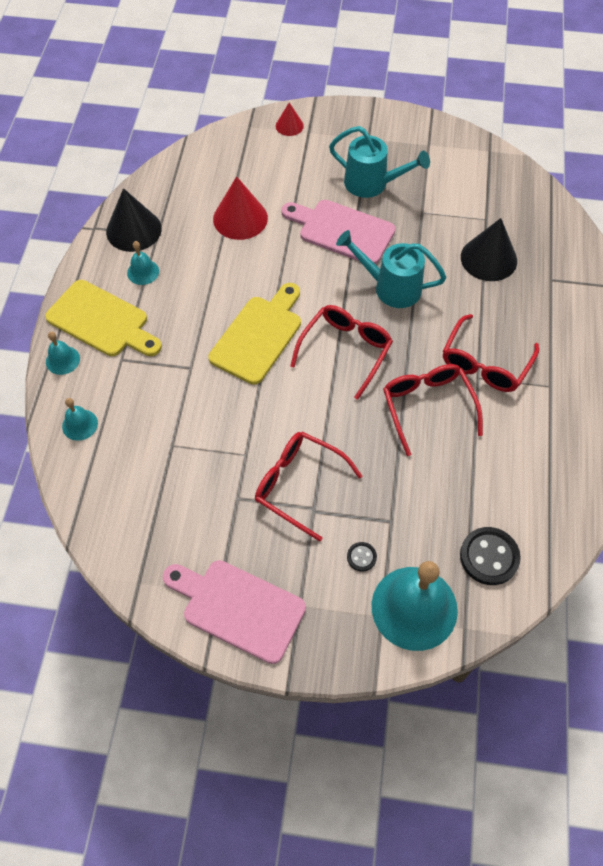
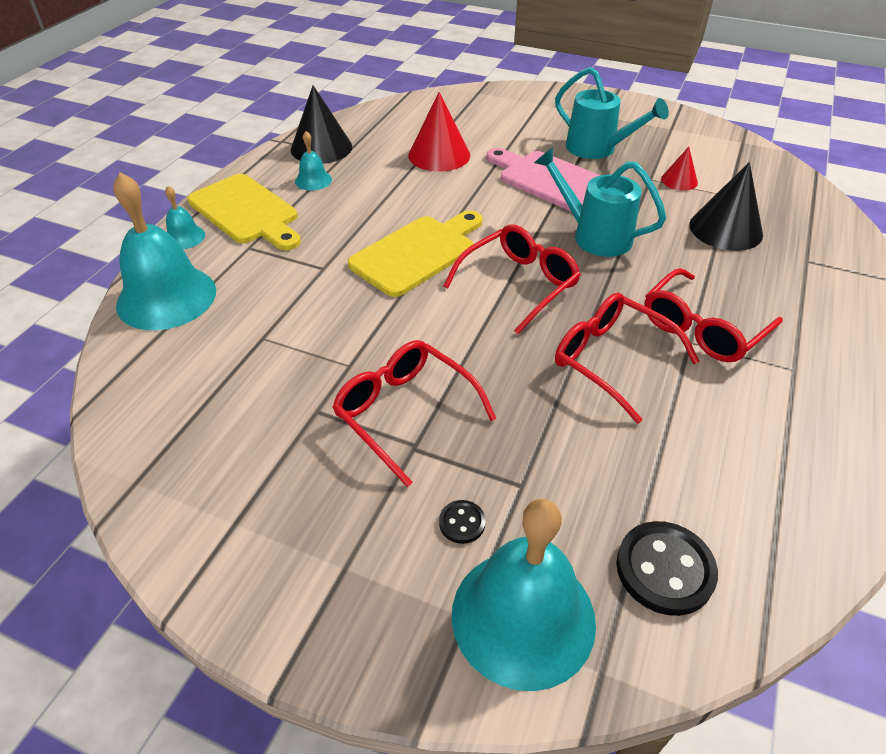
camera: 15 degrees right, 15 degrees down
turquoise bell [62,398,98,441] -> turquoise bell [113,172,216,330], size x2.17
pink cutting board [163,560,306,664] -> none
red cone [276,102,304,136] -> red cone moved to [661,147,698,191]
red glasses [383,364,483,456] -> red glasses turned 45 degrees counterclockwise [555,293,700,424]

